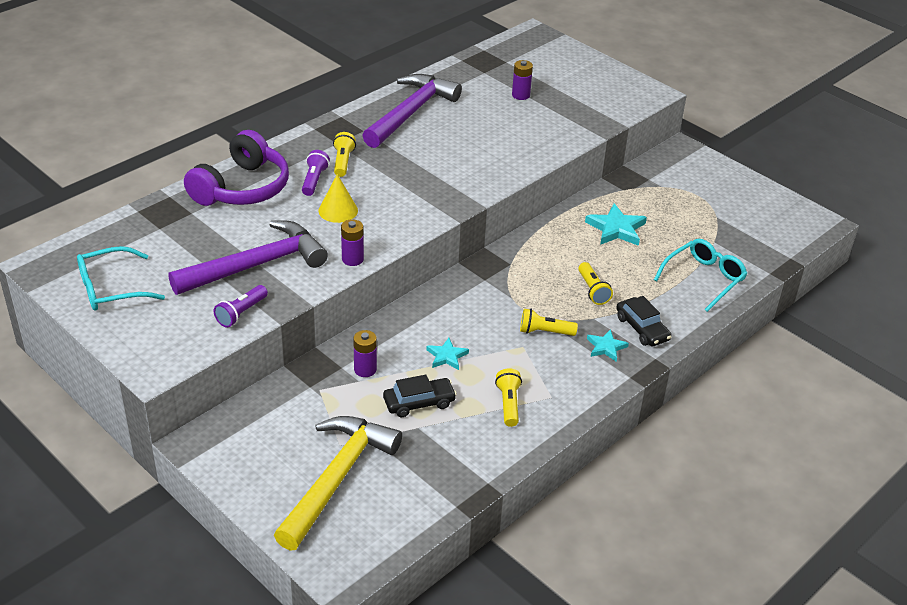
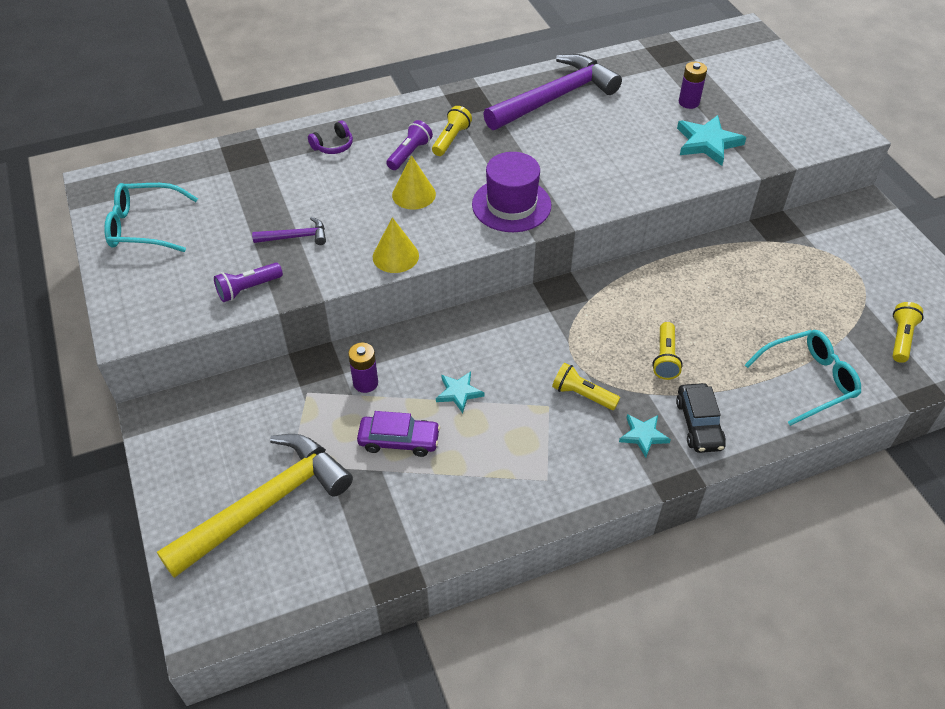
camera: 25 degrees right, 10 degrees up
purple hammer [168,220,328,295] -> purple hammer [252,217,326,245], size x0.43
purple headphones [184,130,289,206] -> purple headphones [308,121,353,154], size x0.40
purple battery [341,219,364,266] -> yellow cone [373,217,419,273]
black car [383,375,457,417] -> purple car [357,411,440,457]
yellow flashlight [495,368,522,427] -> yellow flashlight moved to [893,302,924,363]
turquoise star [585,203,647,246] -> turquoise star moved to [677,115,746,166]
none -> purple hat [472,152,551,232]

